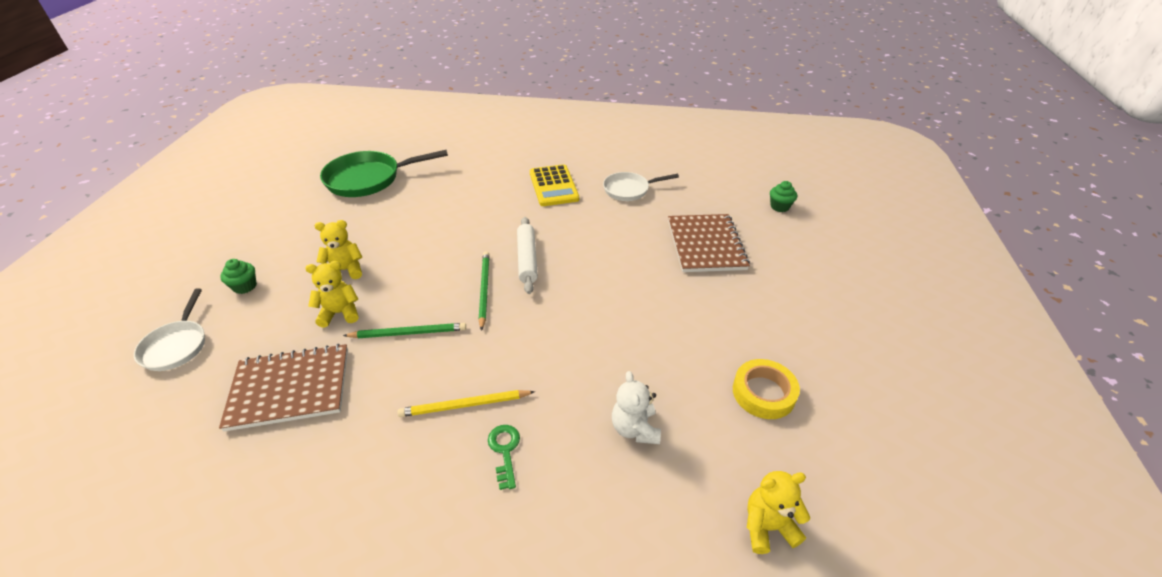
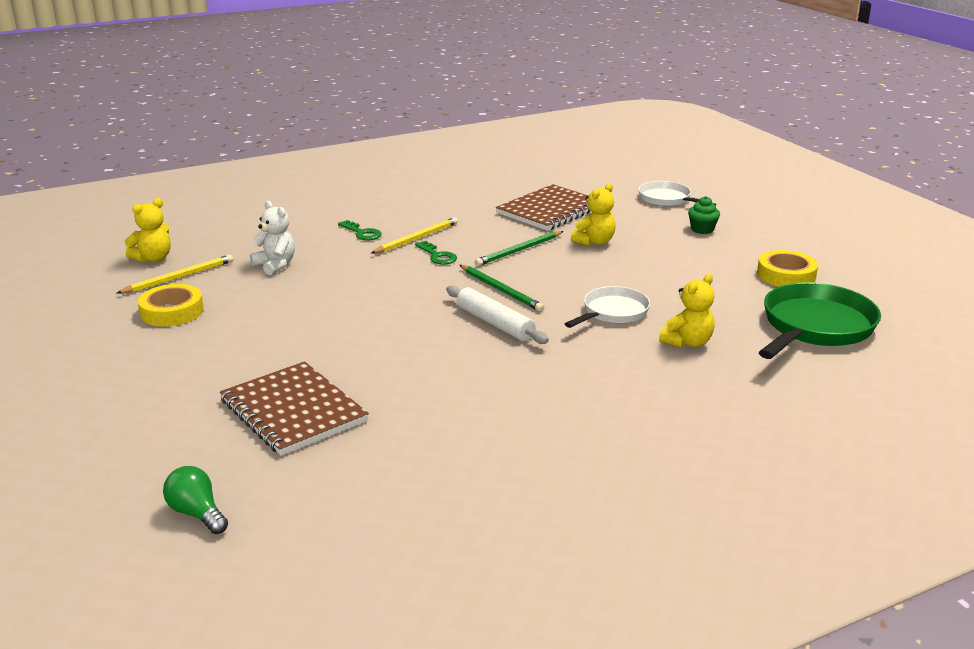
camera: 145 degrees right, 15 degrees down
yellow teddy bear [315,220,362,279] -> yellow teddy bear moved to [659,274,715,348]
yellow calculator [530,164,579,206] -> none
white pan [603,172,679,201] -> white pan moved to [565,286,650,328]
green cupcake [770,181,797,212] -> green light bulb [163,466,228,534]
none -> yellow pencil [116,255,233,294]
none -> green key [415,241,457,265]
none -> yellow tape [757,250,818,287]

